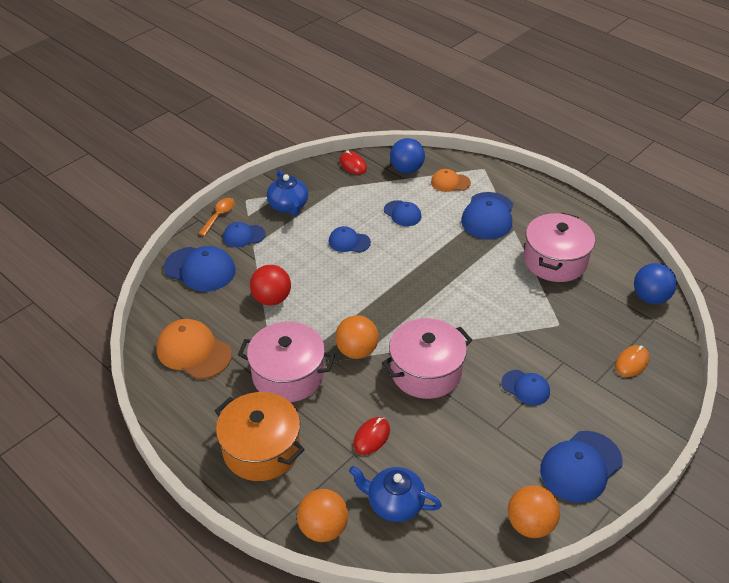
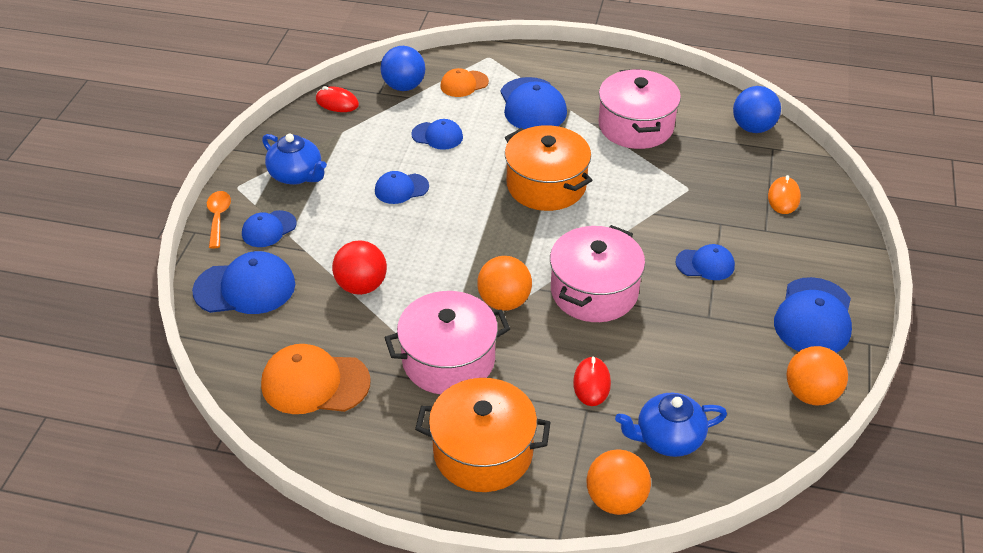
camera: 30 degrees left, 0 degrees up
none -> orange pot [505,125,592,211]

